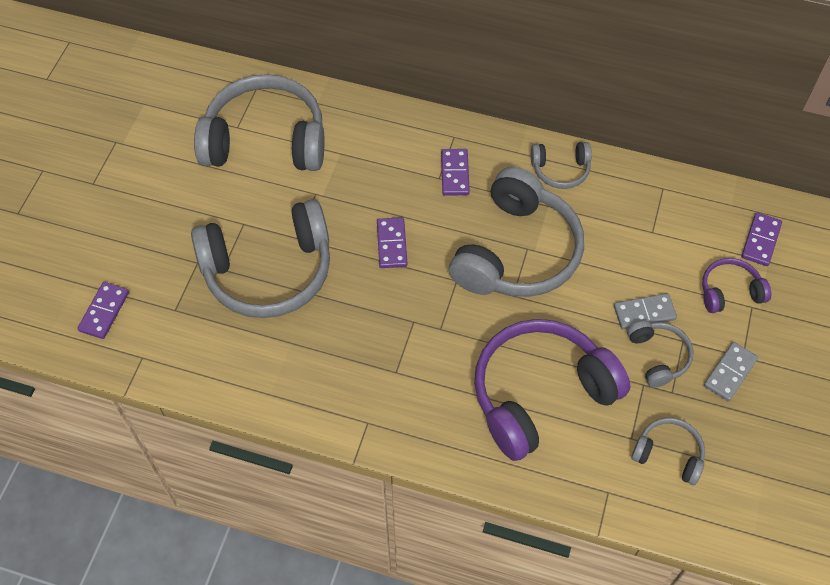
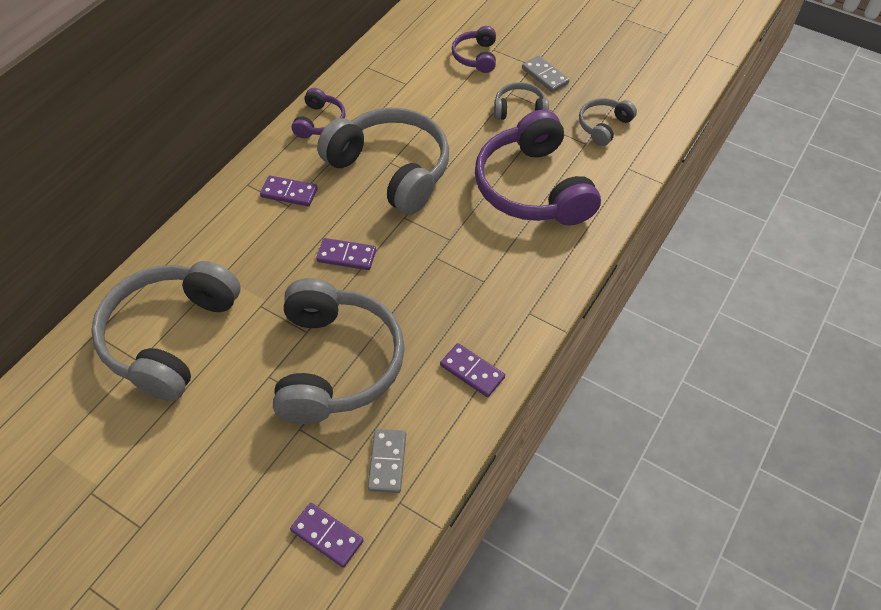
camera: 75 degrees left, 5 degrees down
grey headphones [531,142,592,189] -> purple headphones [292,88,346,138]
grey domino [614,293,677,330] -> grey domino moved to [368,429,406,493]
purple domino [741,212,782,266] -> purple domino moved to [440,343,505,397]

